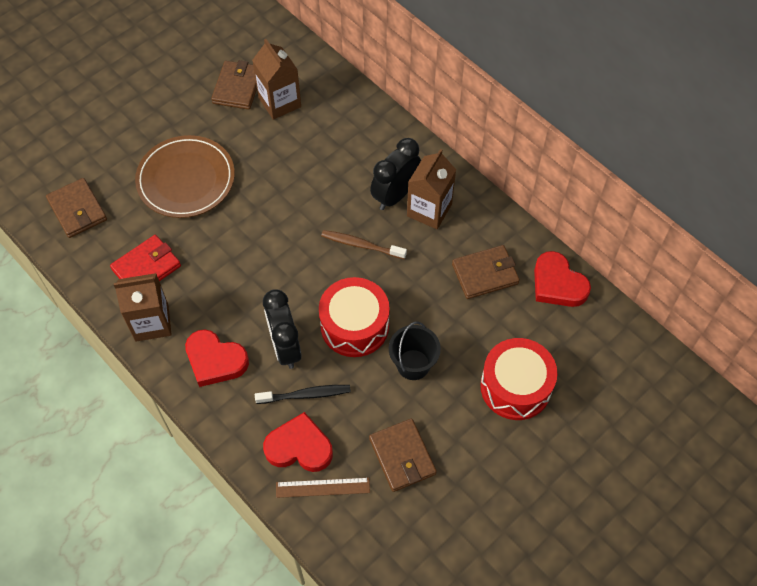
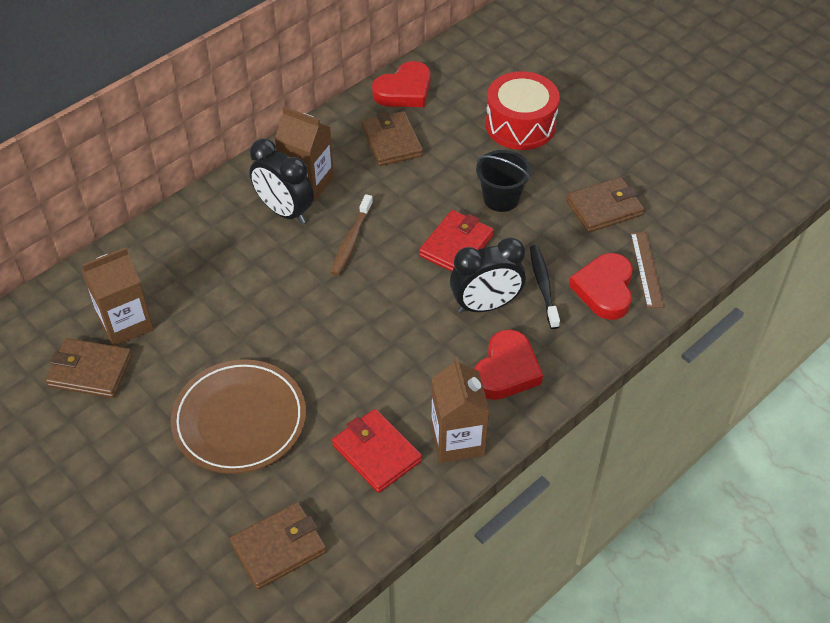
camera: 90 degrees left, 10 degrees down
red drum [319,277,390,357] -> red wallet [419,210,494,271]

